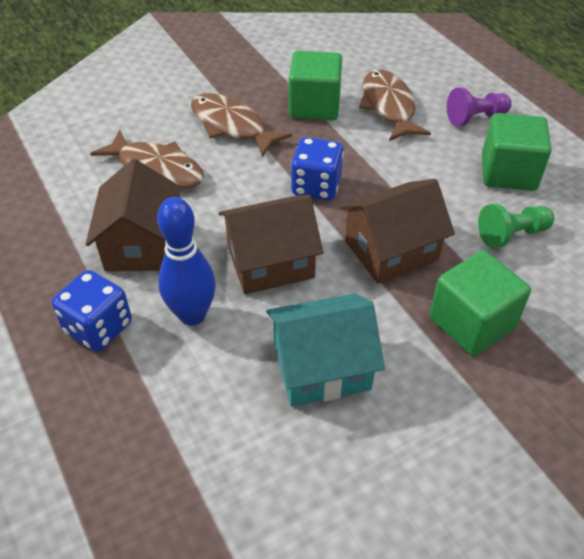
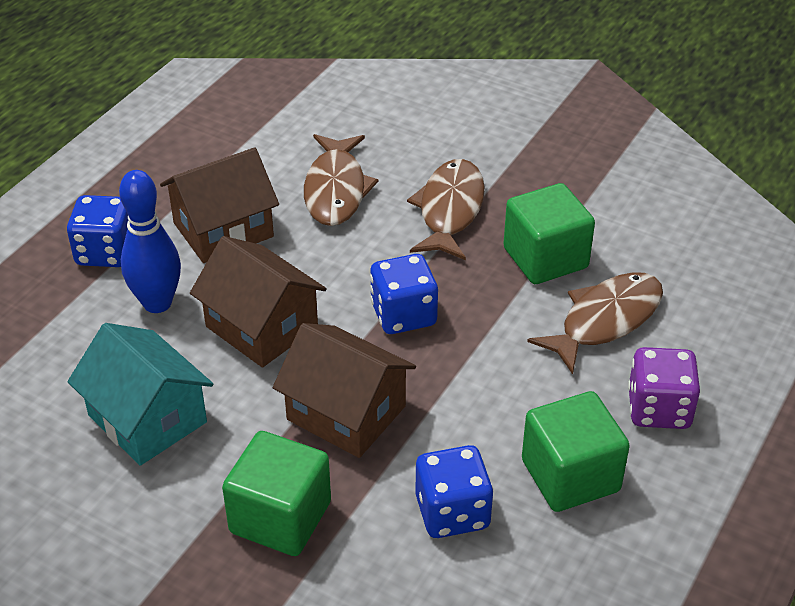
camera: 60 degrees right, 5 degrees down
purple pawn [447,87,512,126] -> purple dice [628,347,700,429]
green pawn [478,204,554,249] -> blue dice [415,445,493,538]

